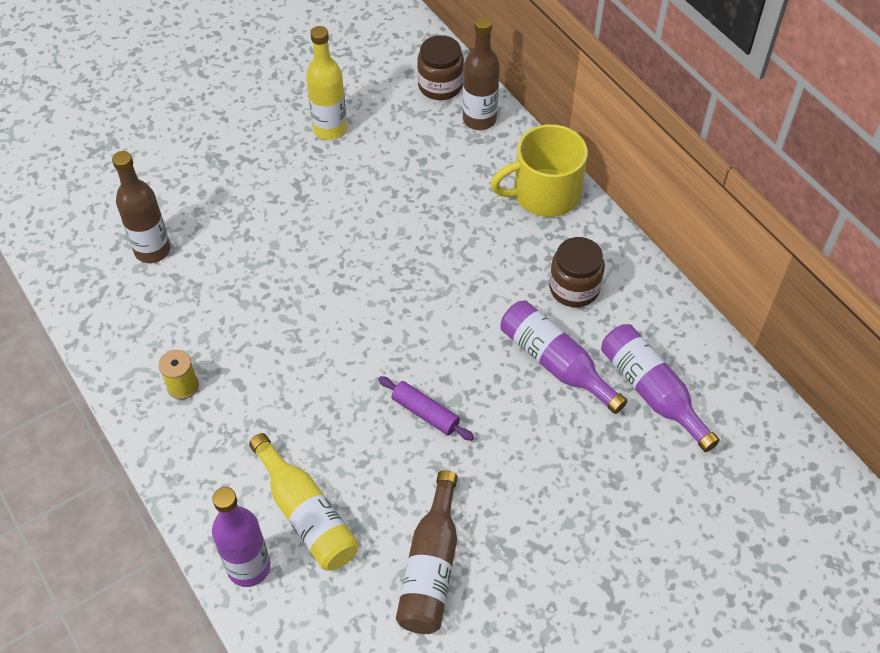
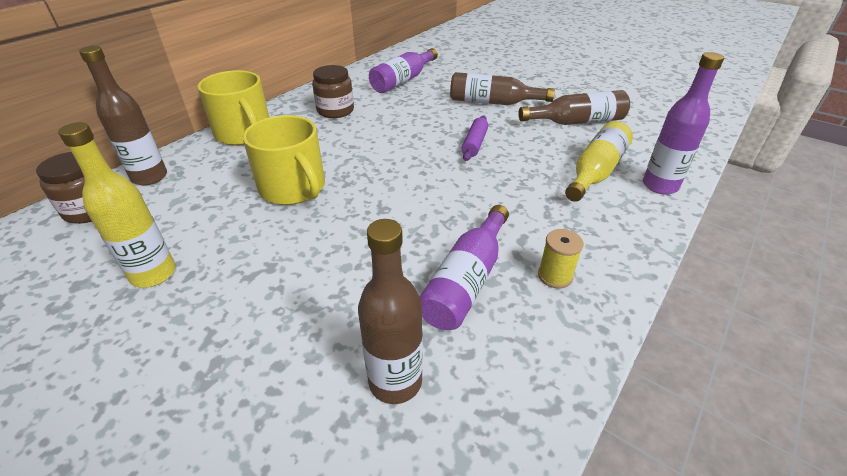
camera: 110 degrees left, 15 degrees down
purple bottle [501,300,627,414] -> purple bottle moved to [419,205,509,330]
none -> yellow mug [243,115,325,205]
none -> brown bottle [450,72,555,105]

